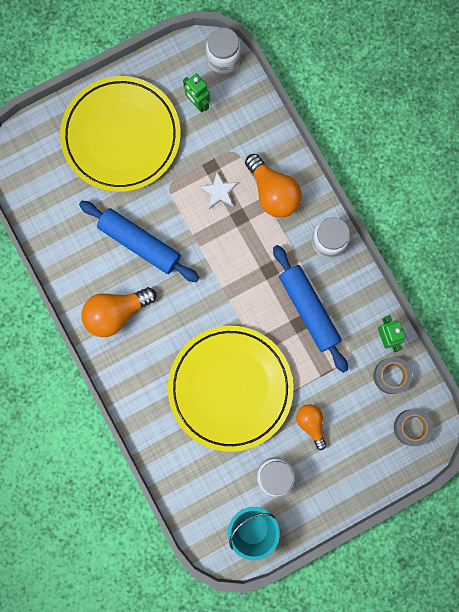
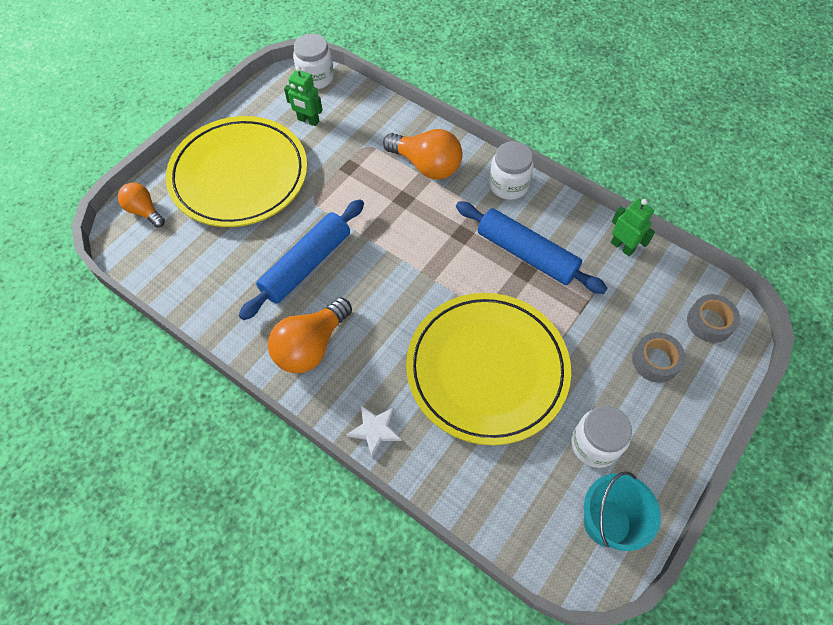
camera: 25 degrees left, 20 degrees down
blue rolling pin [79,201,199,282] -> blue rolling pin turned 60 degrees counterclockwise [239,199,364,320]
white star [199,171,238,209] -> white star moved to [347,405,402,458]
orange light bulb [296,404,326,450] -> orange light bulb moved to [118,183,165,227]
grey tape [373,357,412,394] -> grey tape moved to [632,332,686,383]

